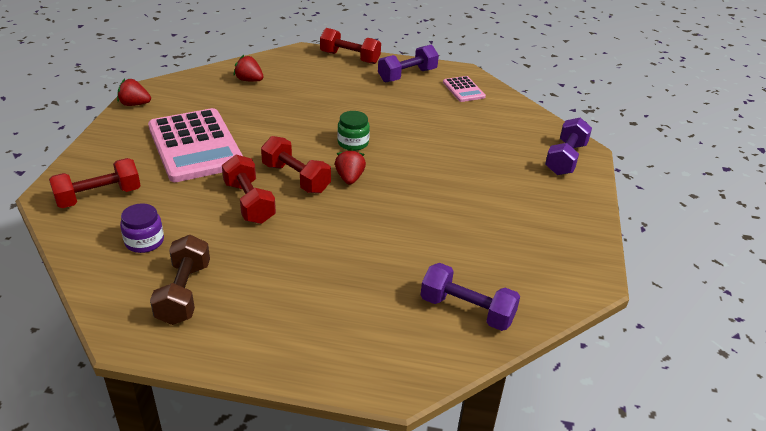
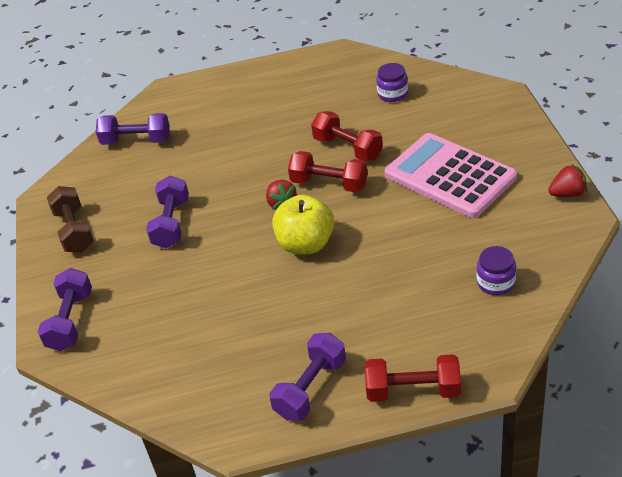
camera: 165 degrees right, 5 degrees up
red dumbbell [49,158,141,208] -> none
brown dumbbell [150,235,210,325] -> brown dumbbell moved to [47,186,94,253]
red strawberry [233,55,264,82] -> purple jar [477,246,516,295]
green jar [337,111,370,151] -> yellow apple [272,195,334,255]
pink calculator [443,76,486,102] -> none
none -> purple dumbbell [146,176,189,248]

